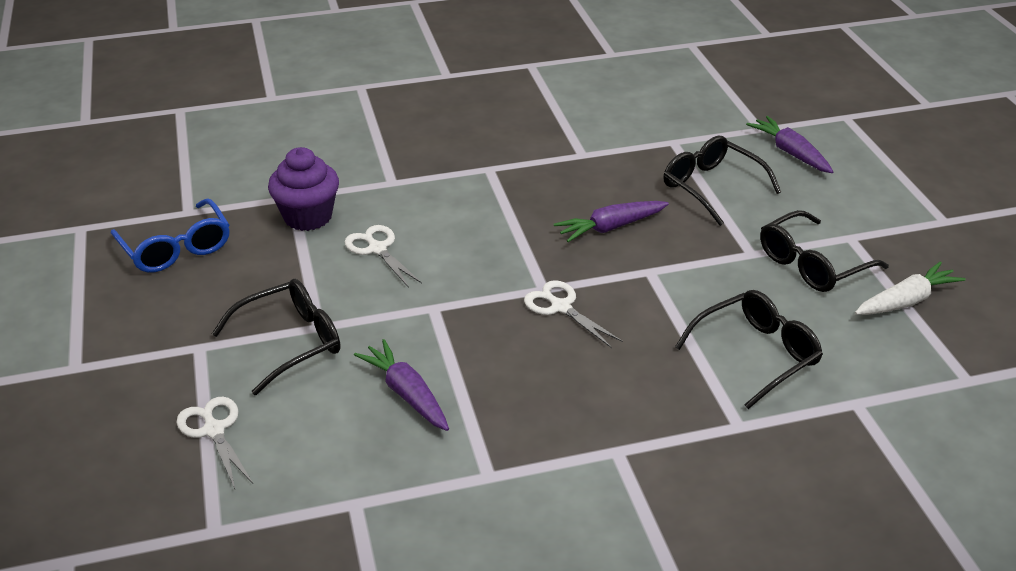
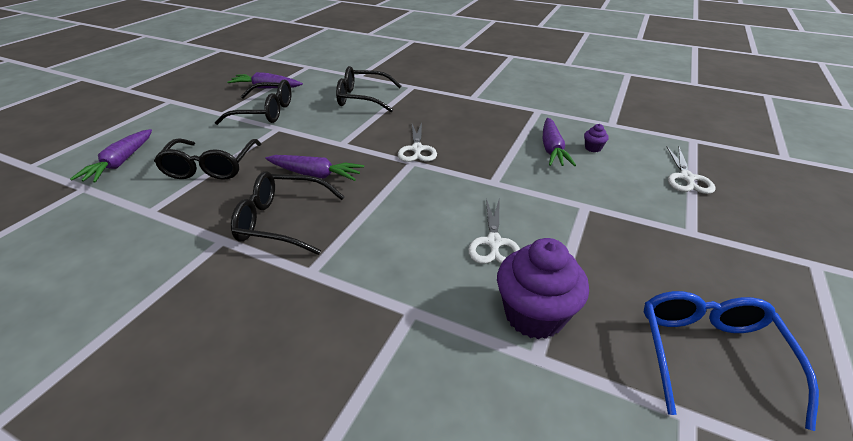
camera: 140 degrees left, 0 degrees up
black glasses [212,279,340,395] -> black glasses moved to [231,171,345,255]
white carrot [855,261,966,315] -> purple carrot [227,72,303,88]
none -> purple cupcake [584,124,609,152]

